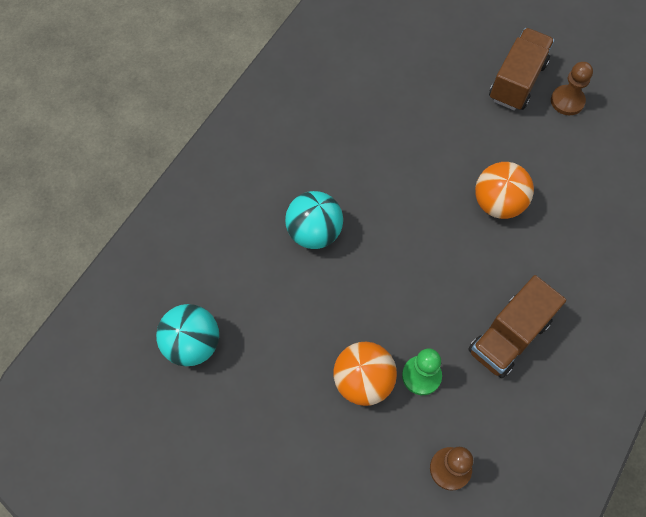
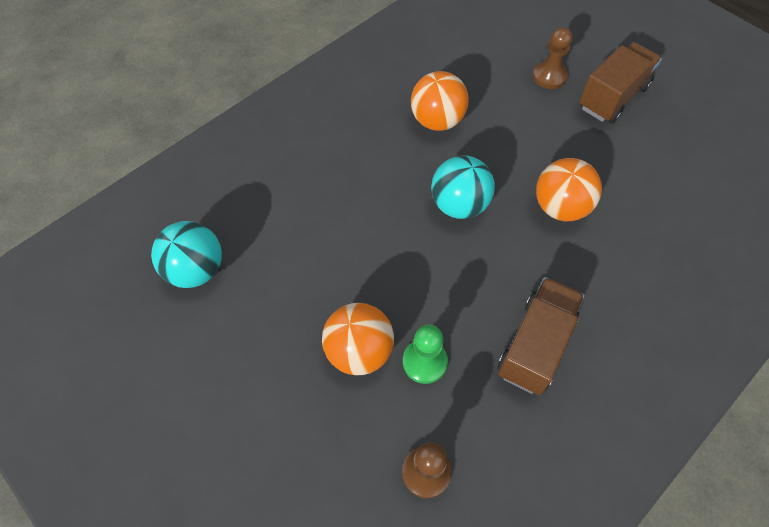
camera: 15 degrees right, 5 degrees down
turquoise ball [285,191,343,249] -> turquoise ball moved to [431,155,495,219]
brown truck [468,275,566,378] -> brown truck turned 150 degrees clockwise [497,277,585,395]
brown pawn [551,62,593,115] -> brown pawn moved to [532,27,573,89]
none -> orange ball [411,71,469,131]

